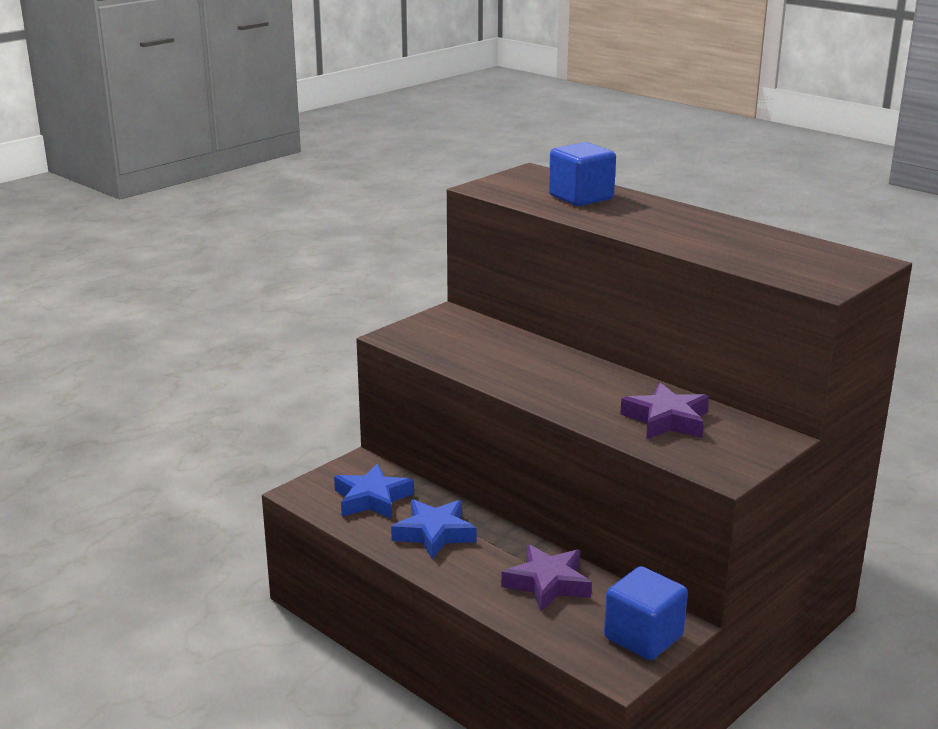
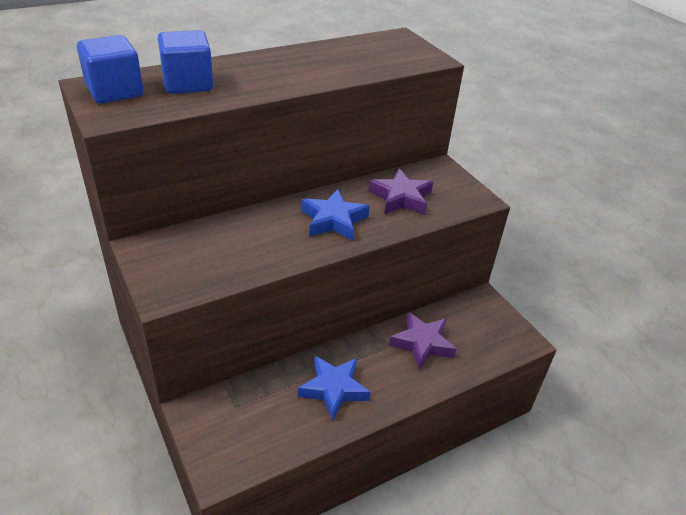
camera: 75 degrees left, 15 degrees up
blue star [334,463,414,519] -> blue star moved to [301,189,370,241]
blue cube [604,566,688,660] -> blue cube moved to [77,35,143,103]

